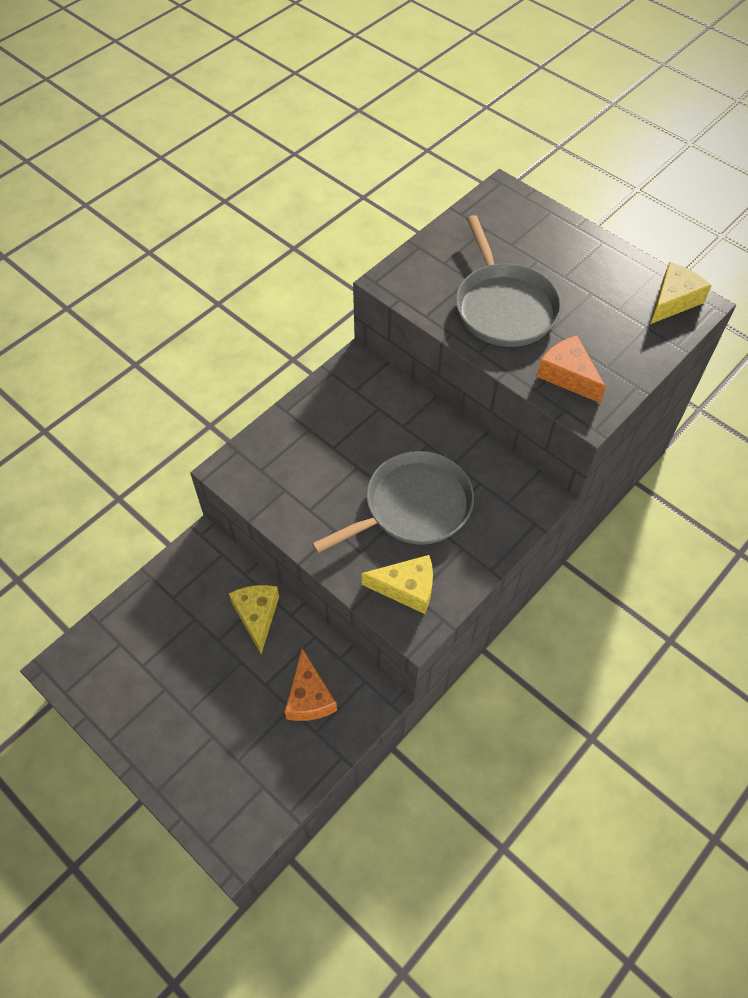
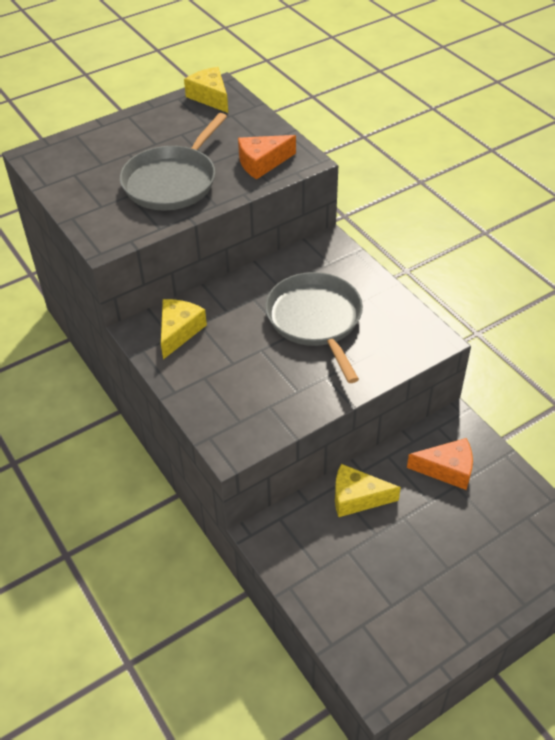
camera: 75 degrees left, 10 degrees down
yellow cheese [362,555,433,614] -> yellow cheese moved to [161,299,207,359]
grey pan [456,215,562,347] -> grey pan turned 120 degrees clockwise [120,113,227,211]

